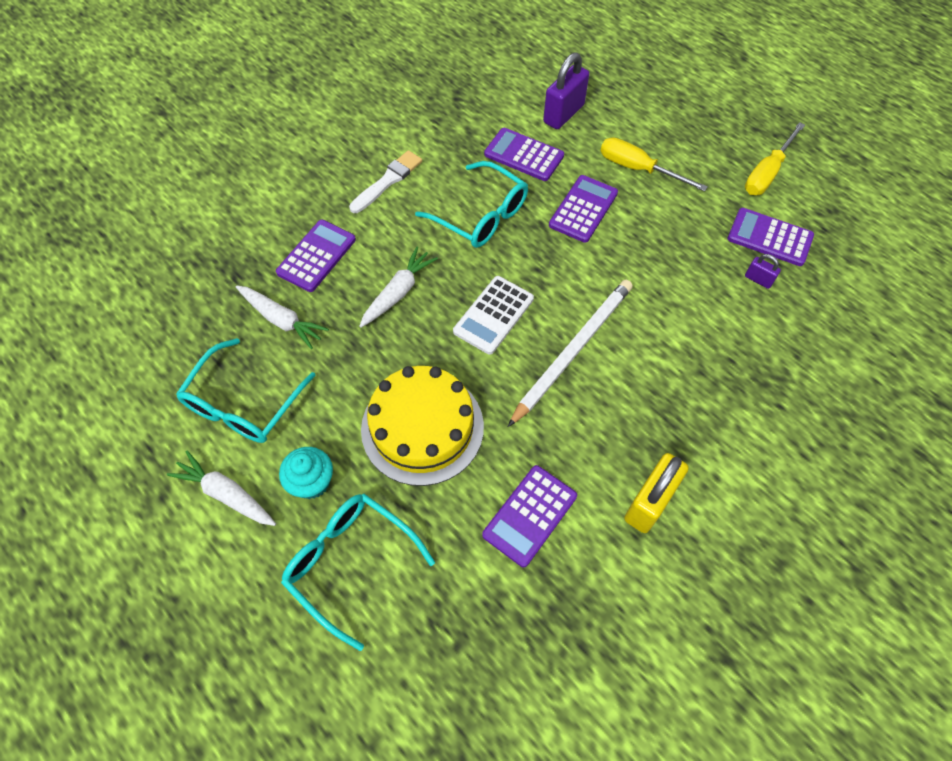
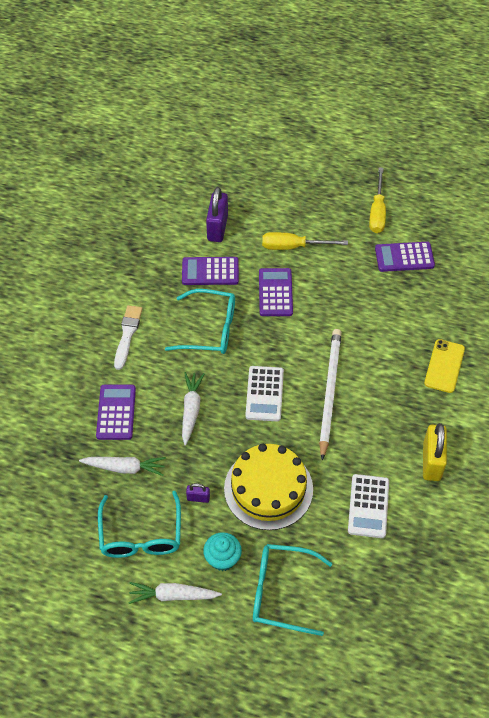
camera: 30 degrees left, 5 degrees down
purple calculator [482,465,577,567] -> white calculator [348,474,389,538]
purple padlock [745,254,781,289] -> purple padlock moved to [186,483,210,503]
none -> yellow phone [424,339,465,393]

